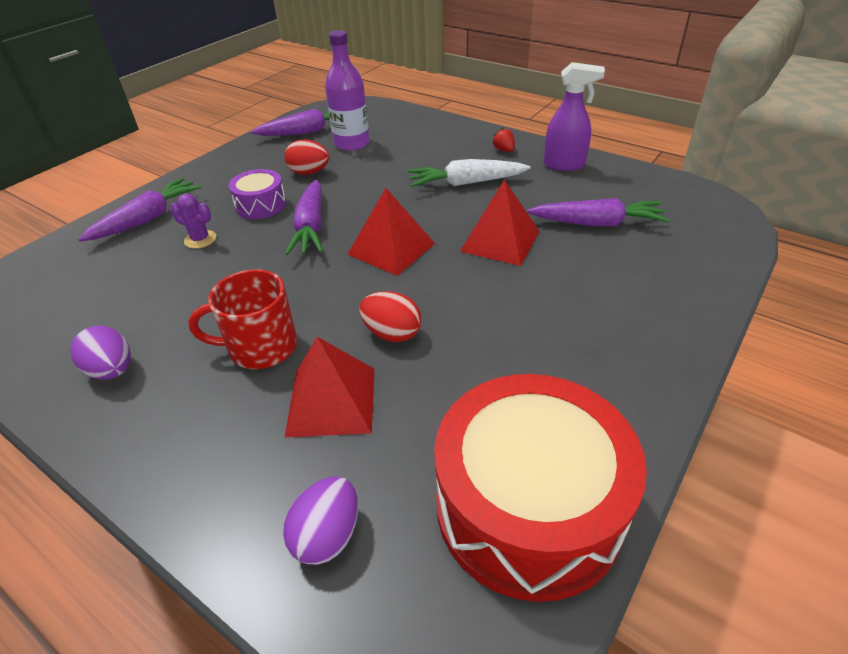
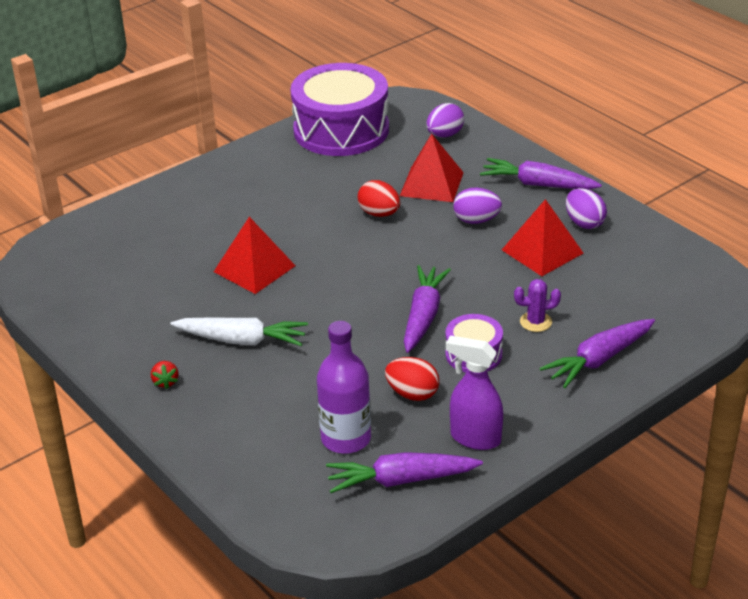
camera: 165 degrees left, 5 degrees down
purple cactus [170,194,216,249] -> purple cactus turned 45 degrees counterclockwise [514,279,561,332]
red mug [188,269,297,369] -> purple egg [453,187,502,224]
red pyramid [347,188,435,276] -> red pyramid moved to [502,199,583,276]
red drum [434,374,647,602] -> purple drum [290,63,389,156]
purple carrot [527,198,670,226] -> purple carrot moved to [480,158,602,190]
purple spray bottle [544,62,605,171] -> purple spray bottle moved to [446,336,503,450]

